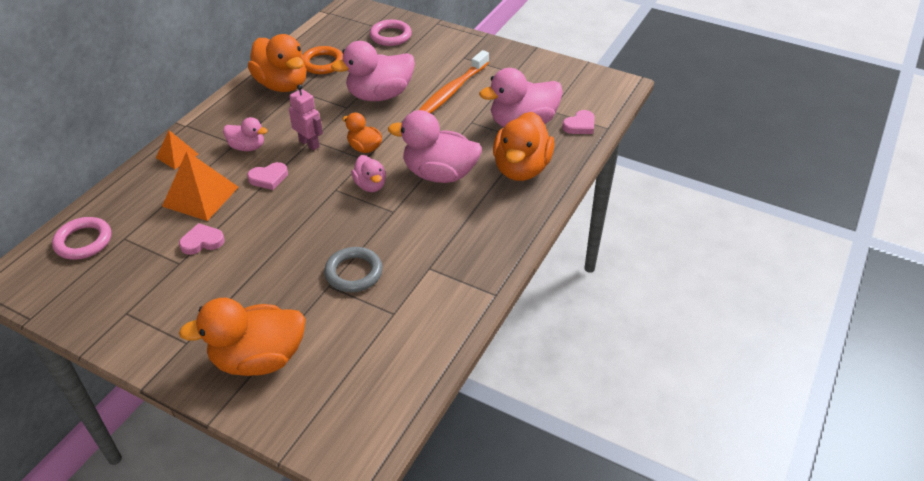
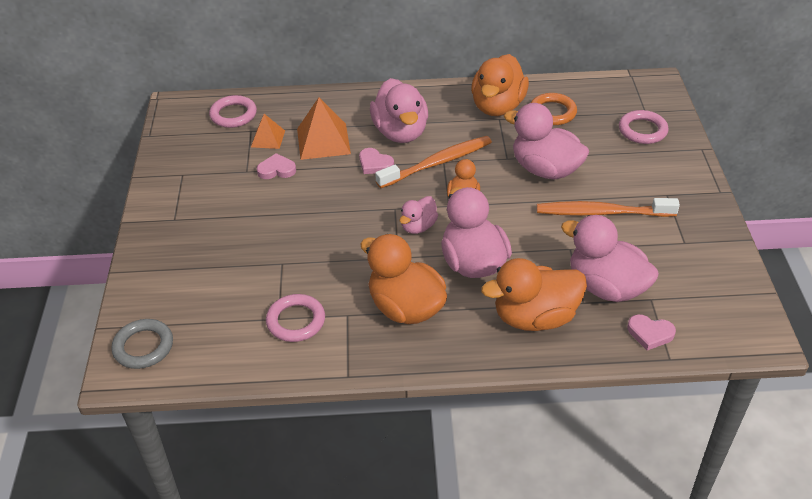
camera: 60 degrees right, 0 degrees up
orange pyramid [156,130,199,169] -> orange pyramid moved to [251,114,285,149]
pink heart [179,223,225,255] -> pink heart turned 45 degrees counterclockwise [257,153,296,179]
orange duck [179,298,306,376] -> orange duck moved to [360,234,447,324]
pink duck [223,117,268,151] -> pink duck [370,78,428,143], size x1.85
pink robot [289,84,323,151] -> orange toothbrush [375,136,492,188]
grey ring [324,247,383,292] -> grey ring moved to [111,319,173,369]
none -> pink ring [266,294,325,342]

